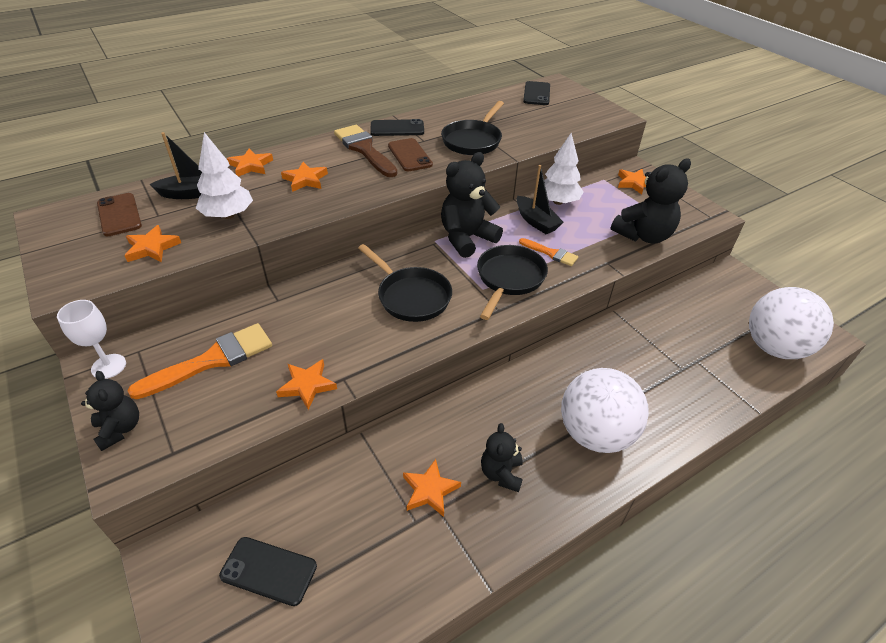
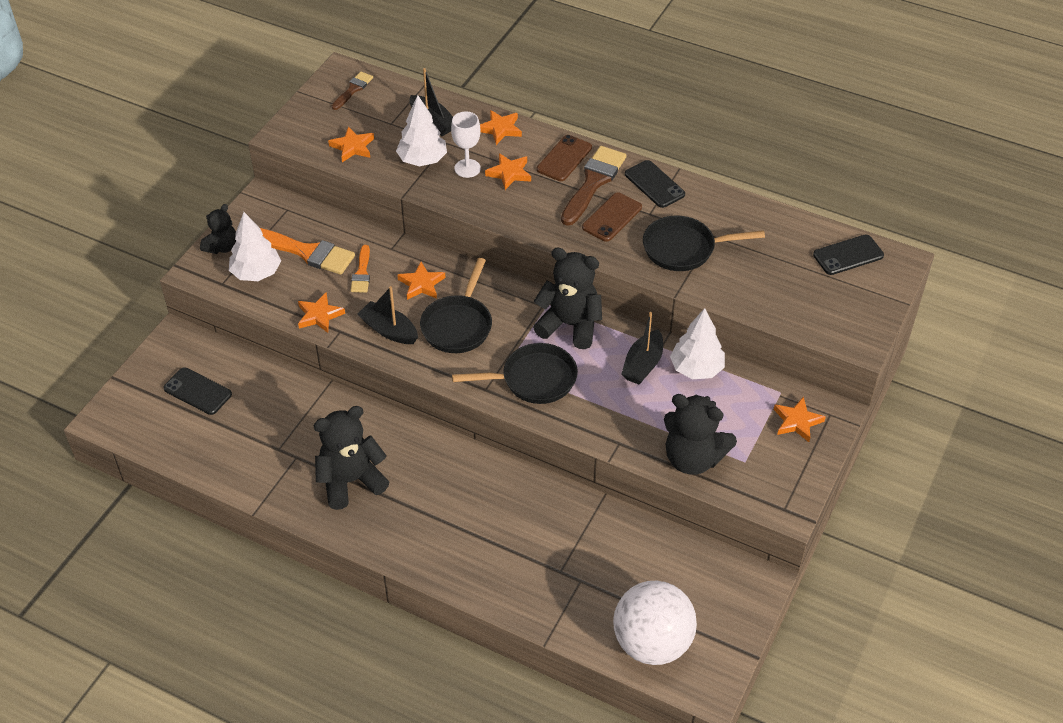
camera: 60 degrees right, 5 degrees up
white goblet [57,300,126,379] -> white goblet moved to [451,111,481,178]
brown phone [97,193,142,236] -> brown phone moved to [537,135,592,181]
black phone [219,537,317,606] -> black phone turned 45 degrees counterclockwise [163,367,232,415]
orange star [403,459,461,517] -> orange star moved to [397,262,445,300]
black teddy bear [481,423,523,492] -> black teddy bear [314,406,389,510], size x1.70
orange brush [519,238,578,266] -> orange brush moved to [350,245,370,293]
white ball [561,368,649,453] -> none
none -> white tree [229,212,281,281]
none -> brown brush [332,72,373,110]
none -> black boat [358,286,418,344]

